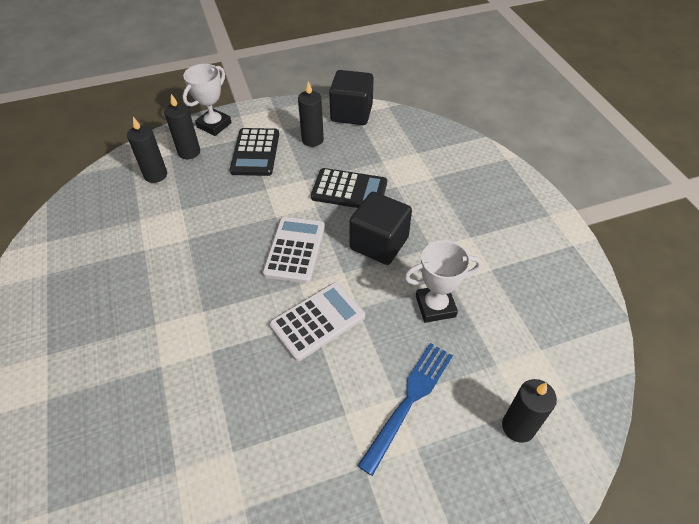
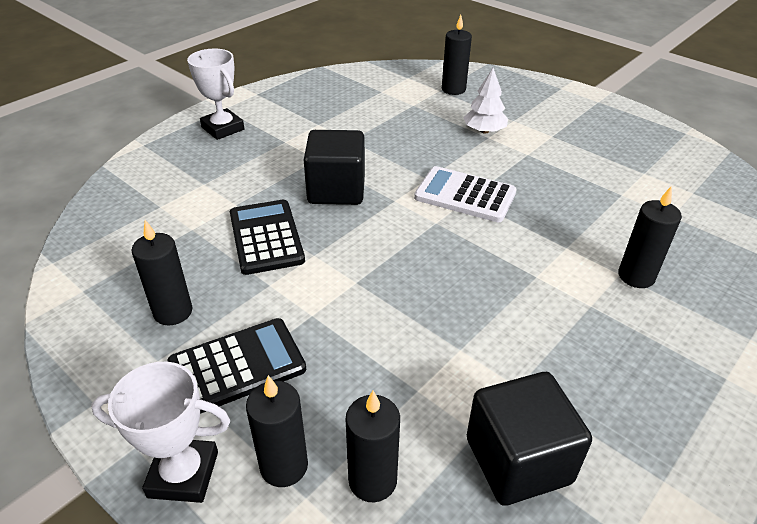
camera: 120 degrees left, 10 degrees down
white calculator [262,217,325,283] -> none
black cube [329,70,374,125] -> black cube moved to [467,372,592,506]
blue fork [357,343,453,476] -> white tree [463,68,508,134]
white trophy [404,240,482,323] -> white trophy moved to [187,48,244,140]
none -> black candle [618,186,682,288]

